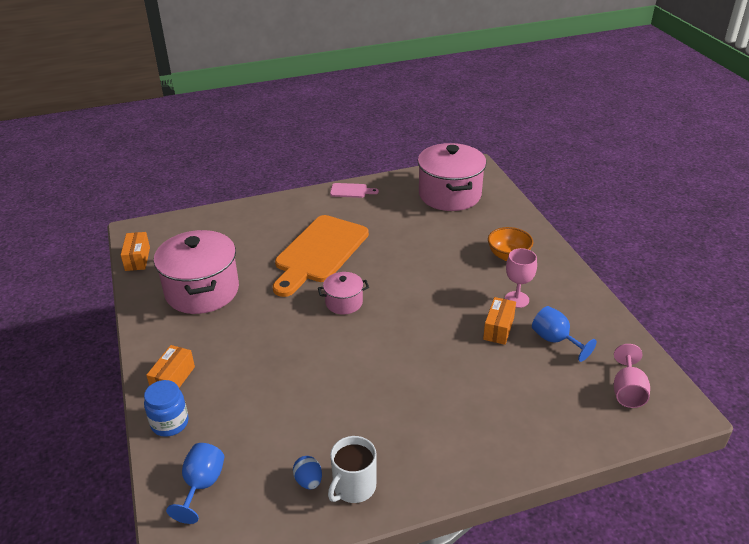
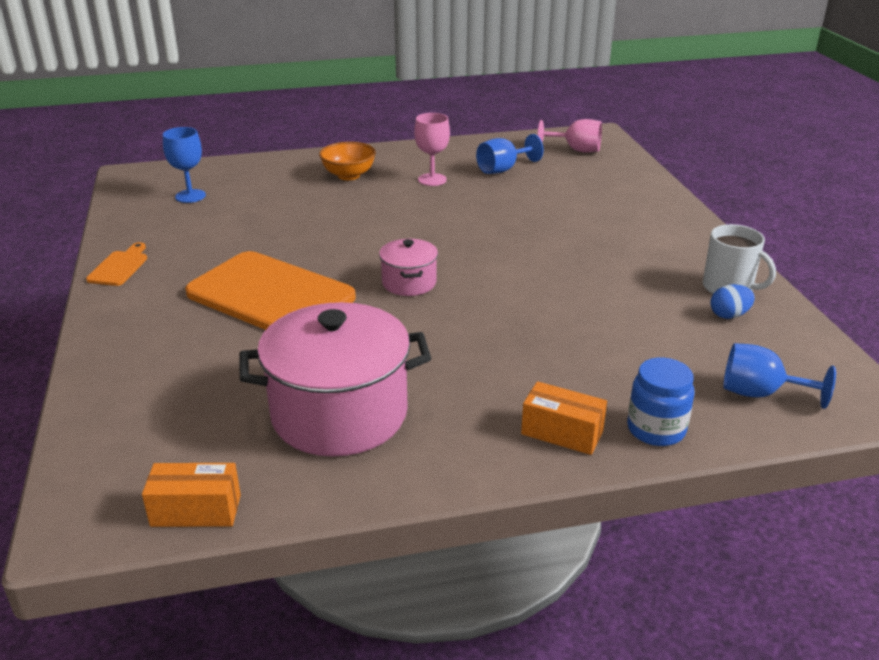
camera: 85 degrees left, 5 degrees down
pink cutting board [330,183,379,198] -> orange cutting board [86,242,147,286]
pink pot [418,143,486,211] -> blue goblet [163,127,206,203]
orange box [483,297,516,345] -> none

